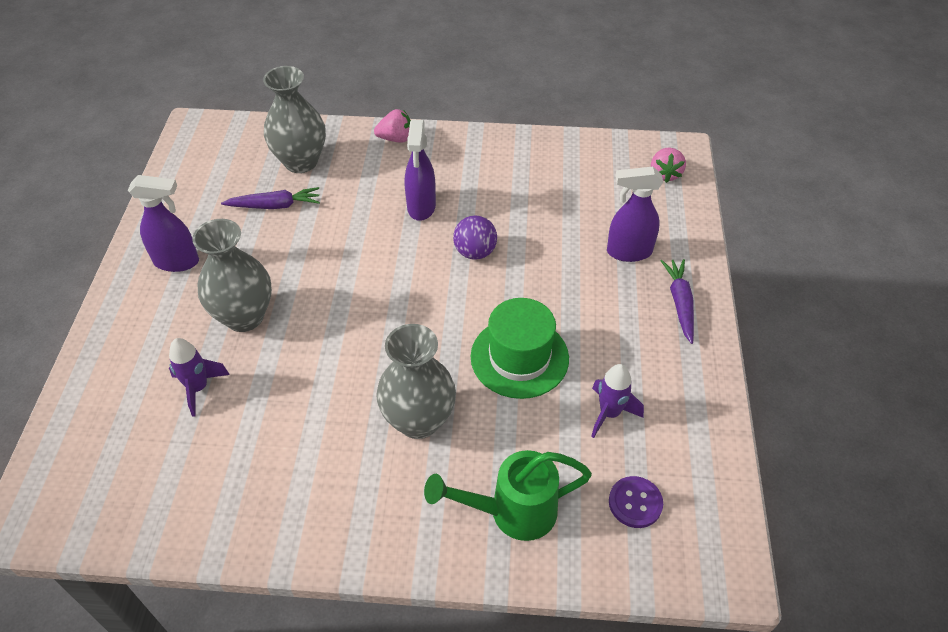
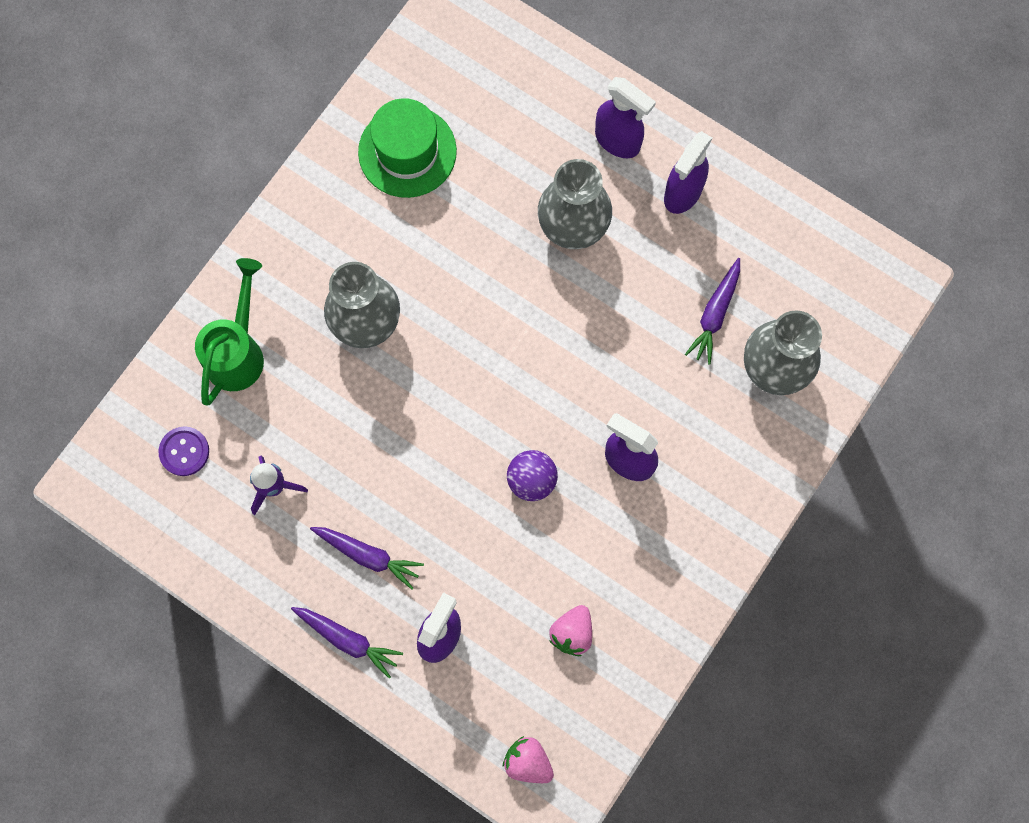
camera: 120 degrees right, 25 degrees up
purple rocket [169,338,230,417] -> none
pink strawberry [374,109,411,143] -> pink strawberry moved to [549,605,592,656]
green hat [471,298,569,399] -> green hat moved to [358,98,457,198]
none -> purple carrot [310,527,424,589]
none -> purple spray bottle [595,77,656,158]

